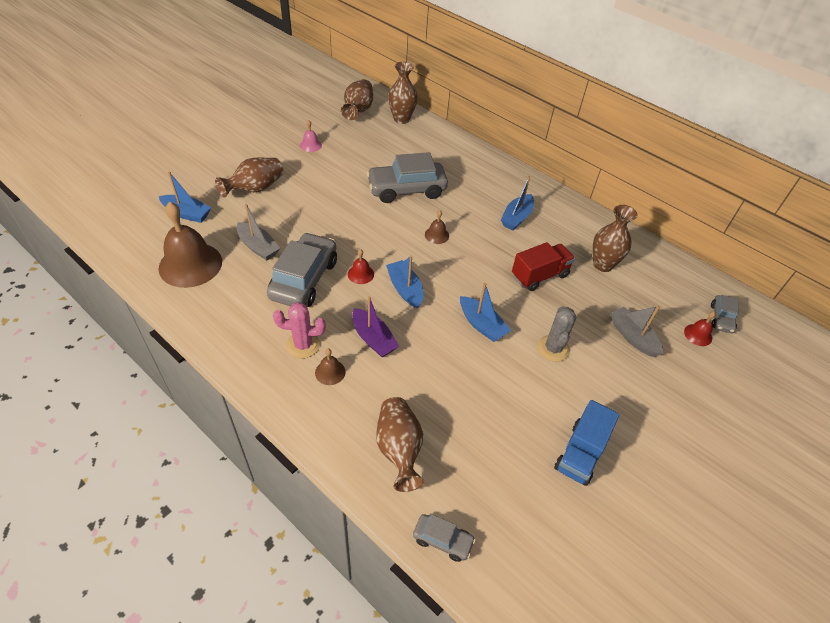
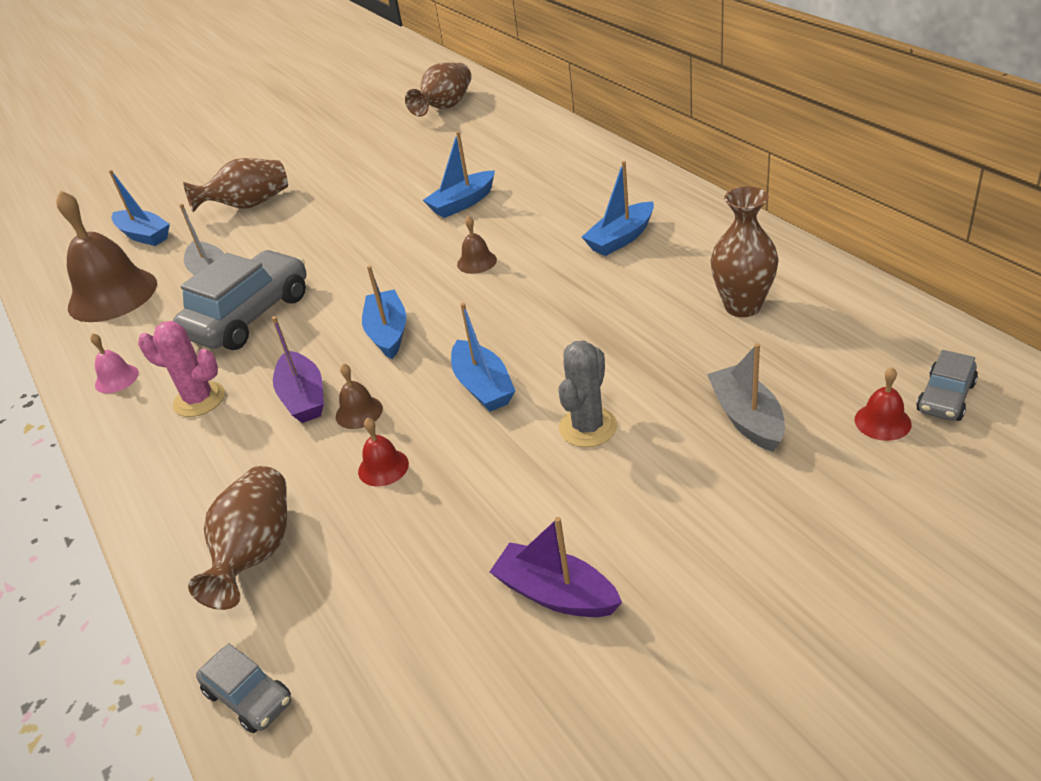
camera: 25 degrees right, 10 degrees down
pink bell [300,120,322,152] -> pink bell moved to [90,333,139,393]
brown bell [315,349,345,385] -> brown bell moved to [336,364,383,429]
red bell [348,249,374,284] -> red bell moved to [358,418,409,487]
grey car [366,152,448,203] -> blue boat [423,131,495,218]
brown vase [388,62,418,124] -> none
red truck [512,242,575,291] -> none
blue truck [554,400,619,486] -> purple boat [490,517,622,617]

